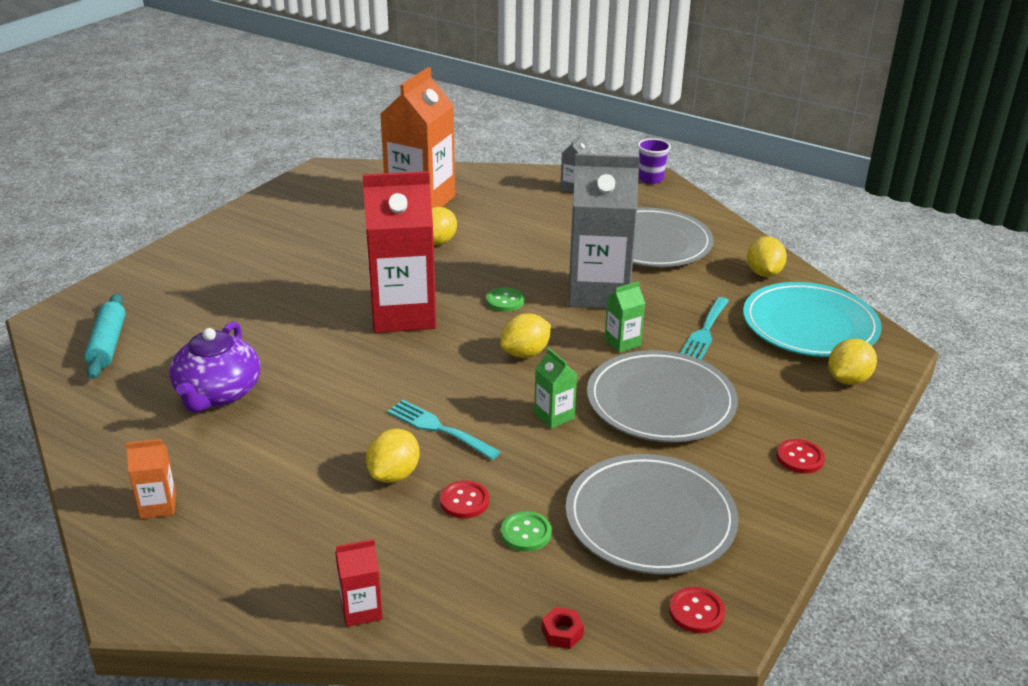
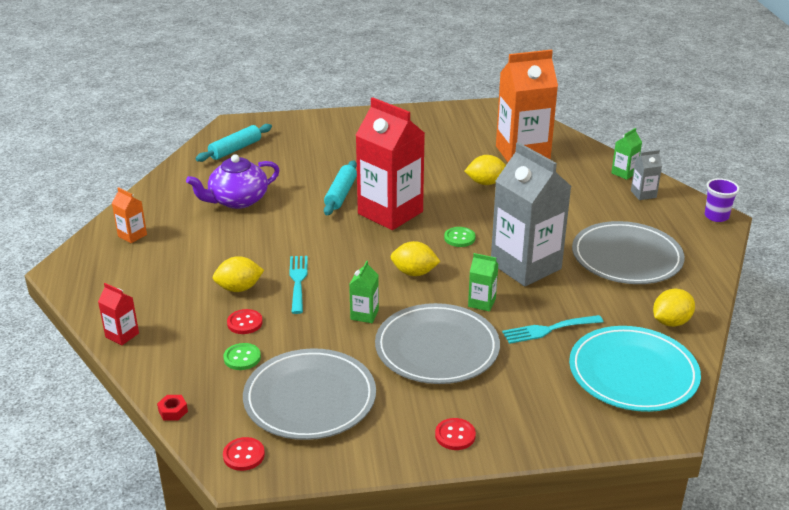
camera: 50 degrees right, 0 degrees up
yellow lemon [828,339,877,385] -> none
none -> turquoise rolling pin [324,160,357,215]
none -> green carton [611,128,642,180]

